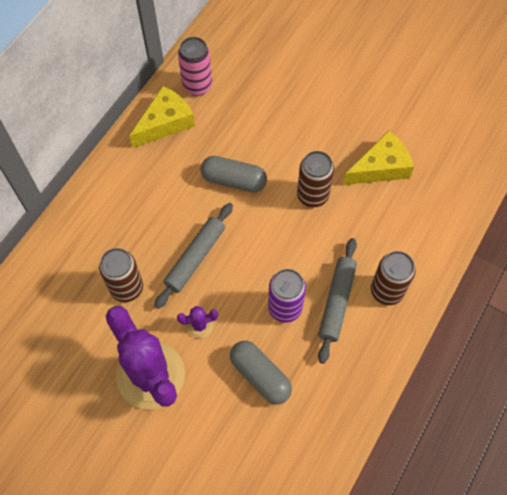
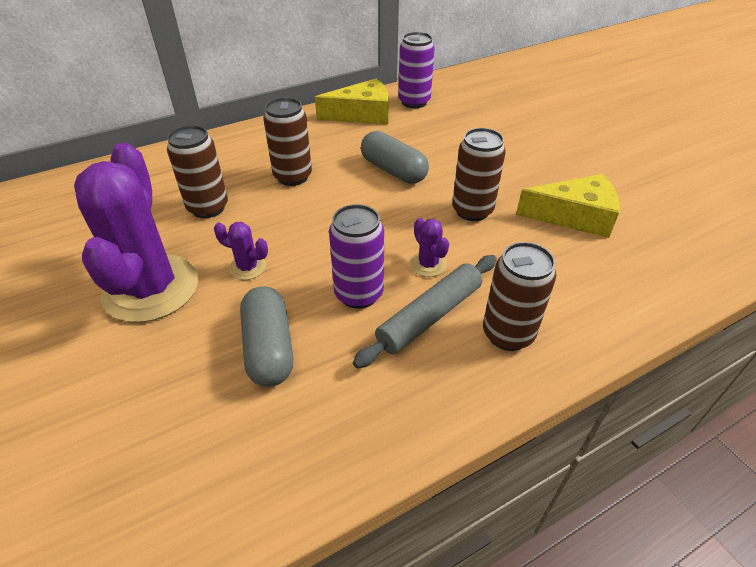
camera: 30 degrees right, 20 degrees down
grey rolling pin [155,203,233,309] -> none
pink can [178,37,212,96] -> purple can [398,32,435,108]
none -> brown can [263,97,312,186]
none -> purple cactus [410,218,449,277]

